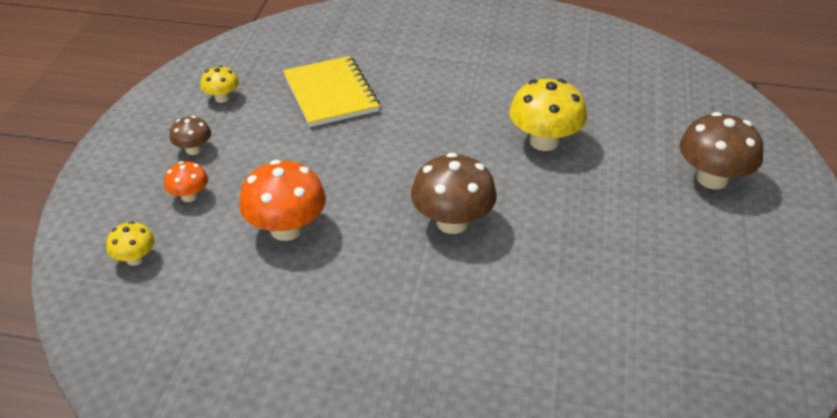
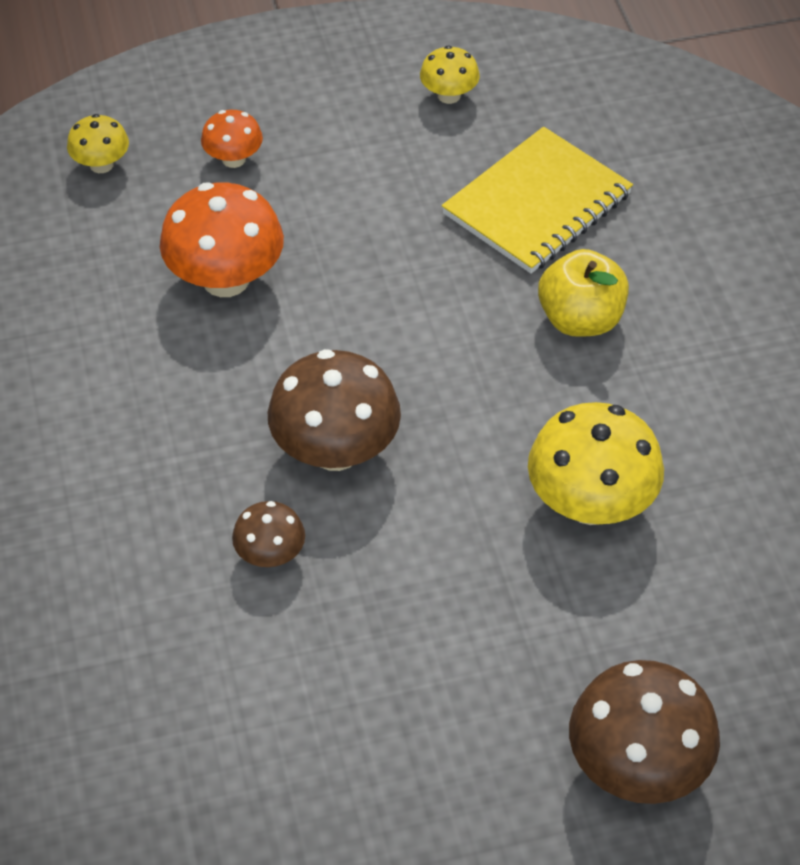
camera: 65 degrees right, 10 degrees up
brown mushroom [170,116,211,155] -> brown mushroom moved to [232,501,305,567]
none -> yellow apple [538,249,629,337]

